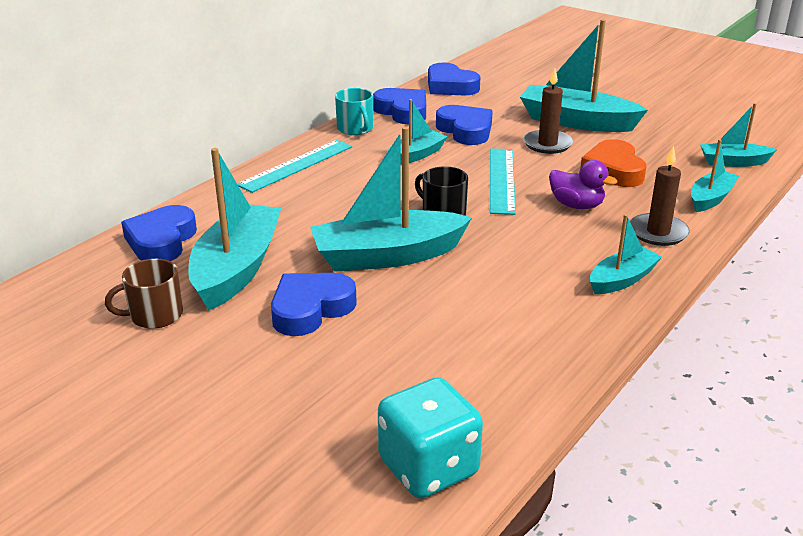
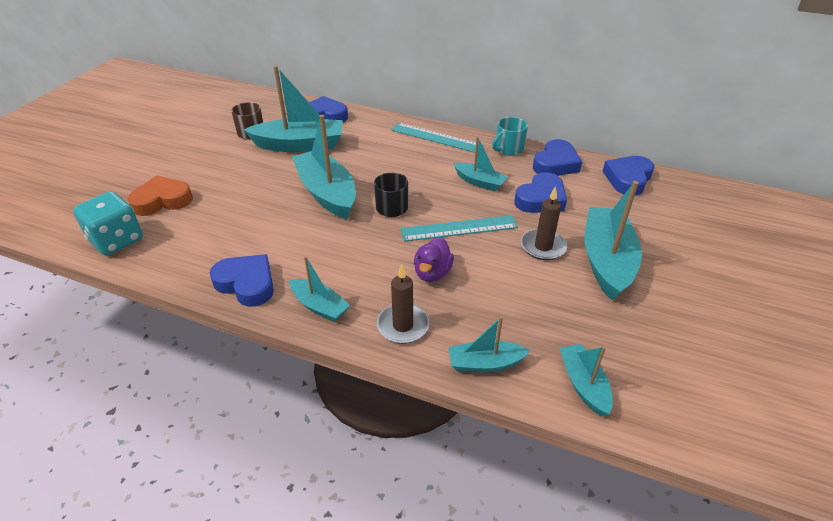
camera: 75 degrees right, 10 degrees up
blue heart [271,273,357,336] -> blue heart moved to [210,254,274,307]
orange heart [580,139,647,187] -> orange heart moved to [127,176,193,216]
turquoise boat [691,139,739,212] -> turquoise boat turned 150 degrees clockwise [448,316,530,373]

